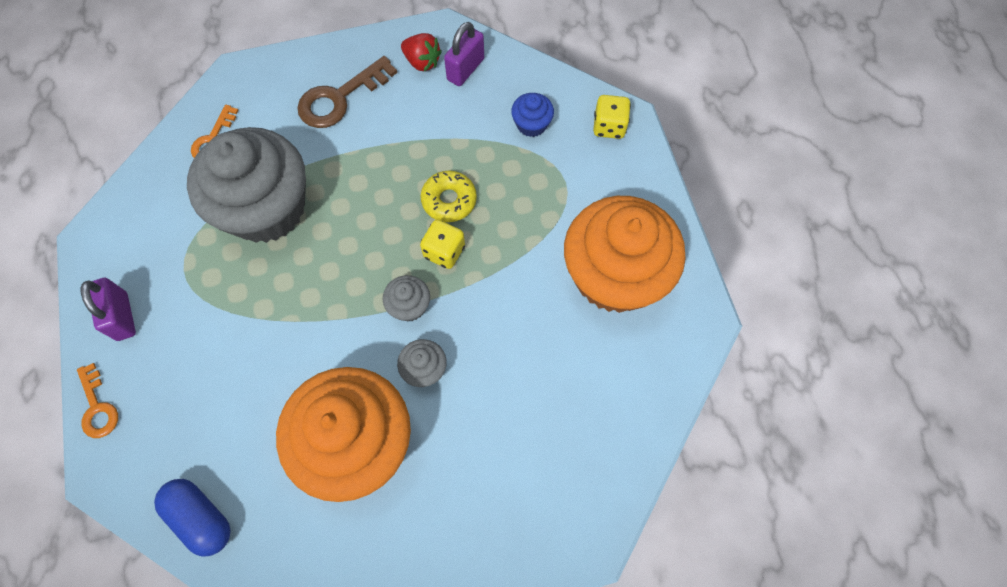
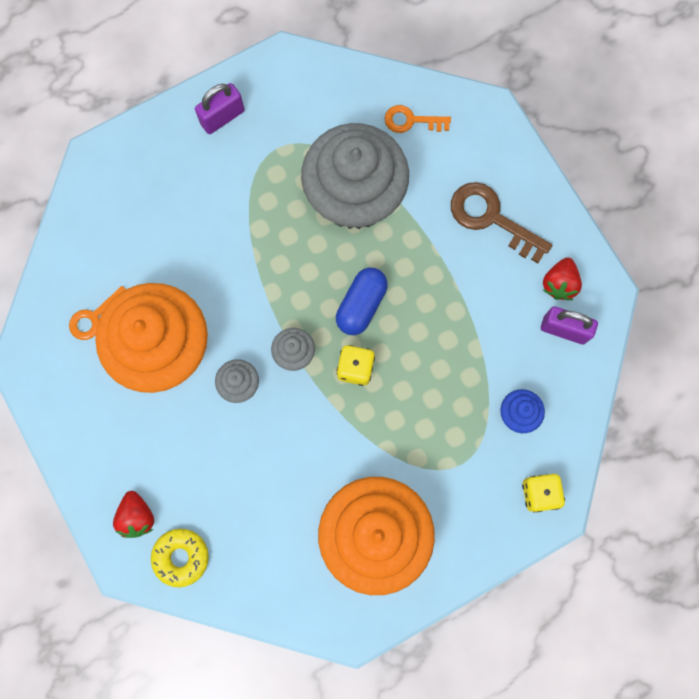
camera: 75 degrees right, 10 degrees up
orange key [77,363,118,438] -> orange key moved to [69,286,126,340]
blue capsule [154,479,230,557] -> blue capsule moved to [336,268,388,335]
yellow donut [421,171,477,222] -> yellow donut moved to [151,529,209,587]
none -> red strawberry [113,491,154,538]

